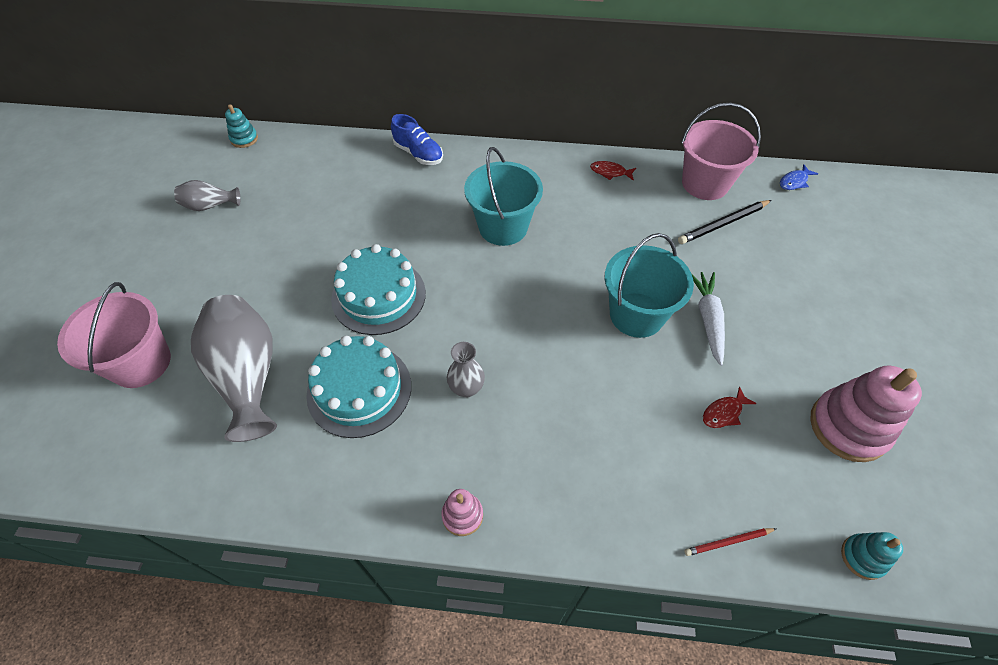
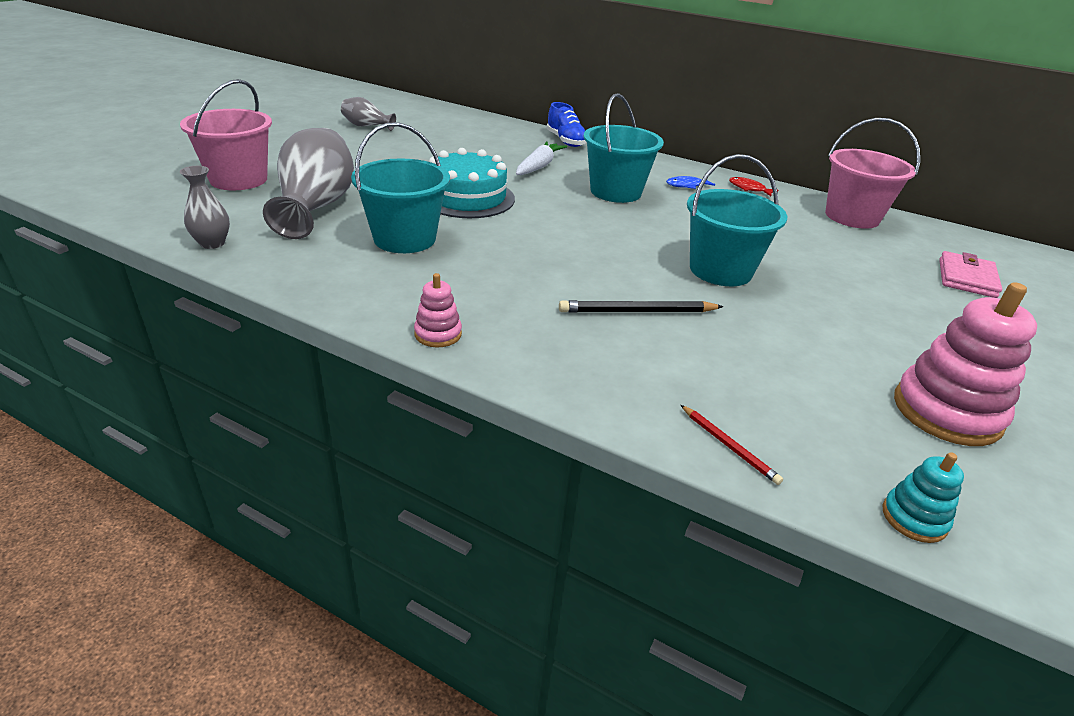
camera: 20 degrees right, 20 degrees down
turquoise stacking toy [225,104,258,148] -> none
turquoise cake [306,336,411,438] -> turquoise bucket [351,122,450,253]
grey vase [447,342,485,398] -> grey vase moved to [180,166,230,249]
black pencil [678,200,772,244] -> black pencil moved to [559,300,724,313]
red pencil [684,528,777,556] -> red pencil turned 135 degrees counterclockwise [681,405,783,485]
white carrot [691,272,725,366] -> white carrot moved to [516,142,567,175]
red fish [703,386,757,428] -> none
blue fish [780,164,818,190] -> blue fish moved to [666,176,715,189]
none -> pink wallet [939,251,1002,298]

